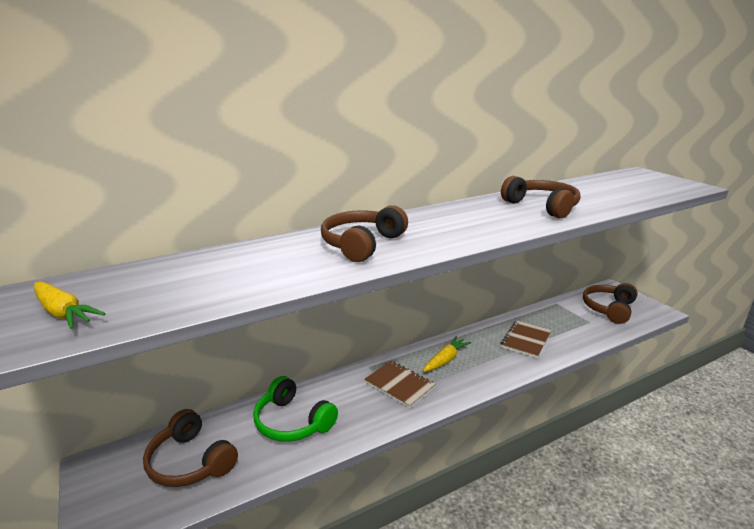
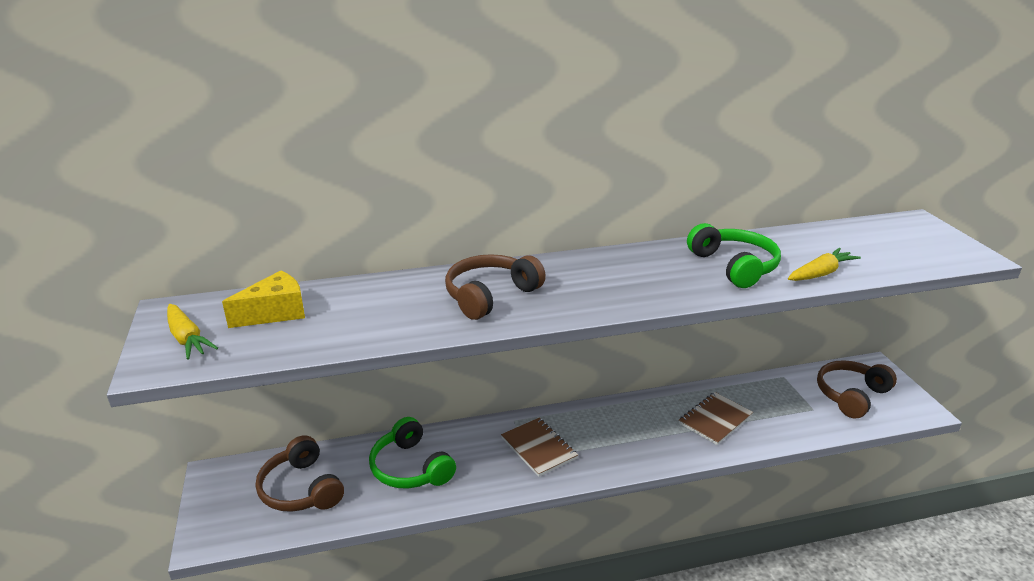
camera: 15 degrees right, 5 degrees up
yellow carrot [423,336,471,372] -> yellow carrot moved to [788,248,861,281]
brown headphones [501,176,581,219] -> green headphones [687,223,781,288]
none -> yellow cheese [222,270,305,328]

